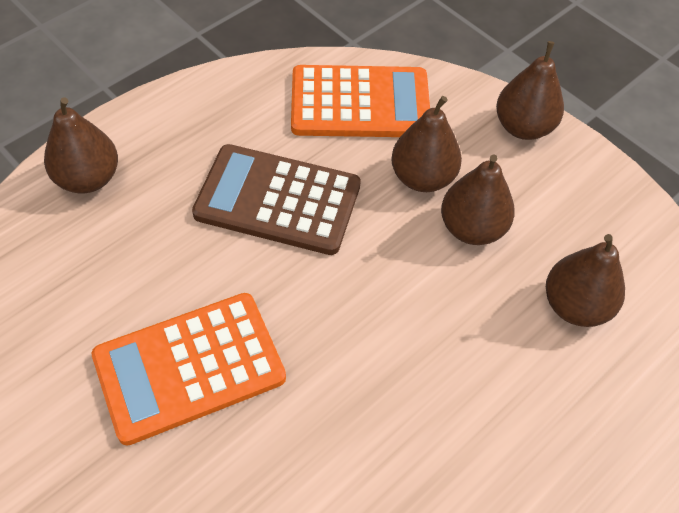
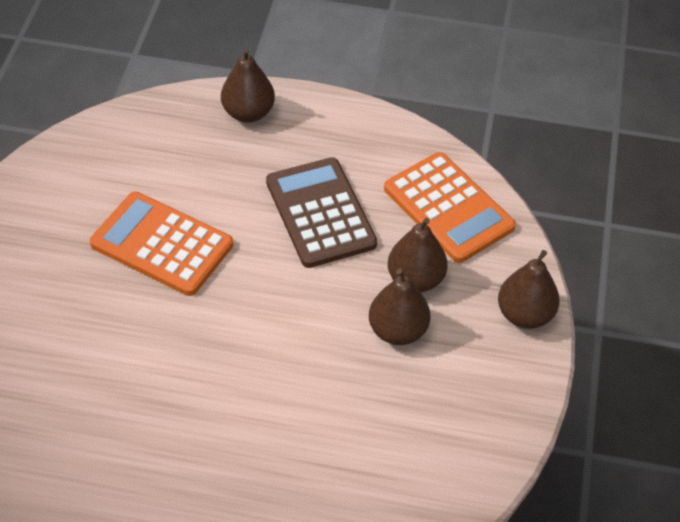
camera: 55 degrees right, 5 degrees down
brown pear [546,234,625,327] -> none

